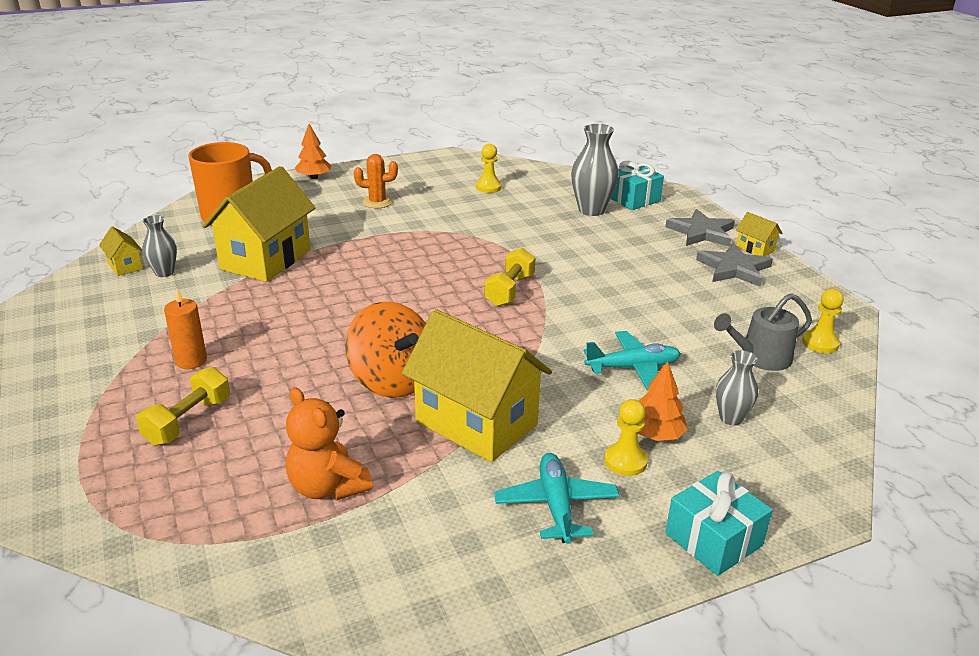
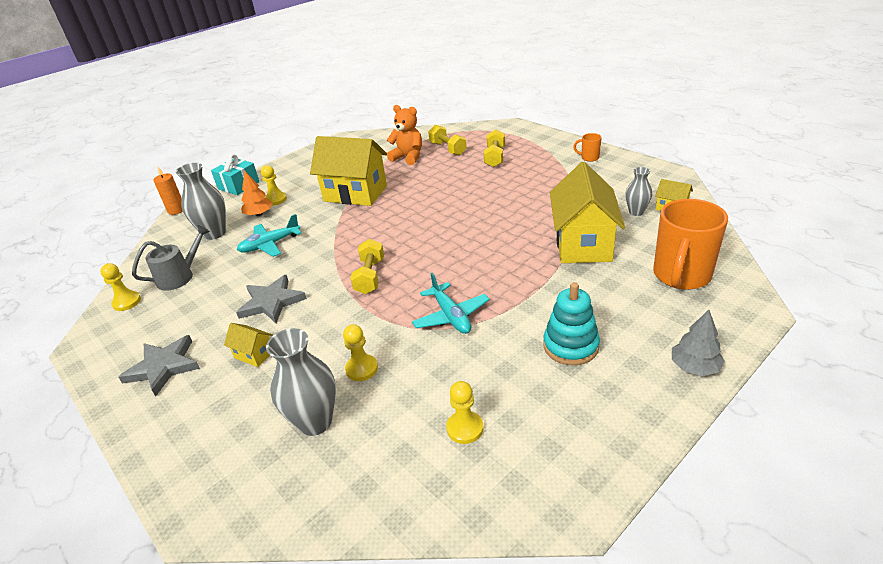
camera: 165 degrees right, 5 degrees up
orange candle [164,288,207,369] -> orange candle moved to [153,167,183,215]
orange tree [295,124,331,179] -> grey tree [672,310,725,376]
orange spinning top [345,302,426,398] -> none
orange cactus [354,154,398,208] -> turquoise stacking toy [543,282,600,365]
turquoise plane [494,453,620,544] -> turquoise plane moved to [412,273,490,334]
turquoise gift [611,161,664,210] -> none
grey star [665,209,735,247] -> grey star moved to [236,275,307,323]
grey vase [716,350,758,425] -> grey vase [175,163,226,240], size x1.68
yellow house [736,212,782,256] -> yellow house moved to [224,323,273,367]
none -> yellow pawn [343,324,378,381]
none -> yellow dumbbell [428,125,467,156]
none -> orange mug [573,133,602,162]

